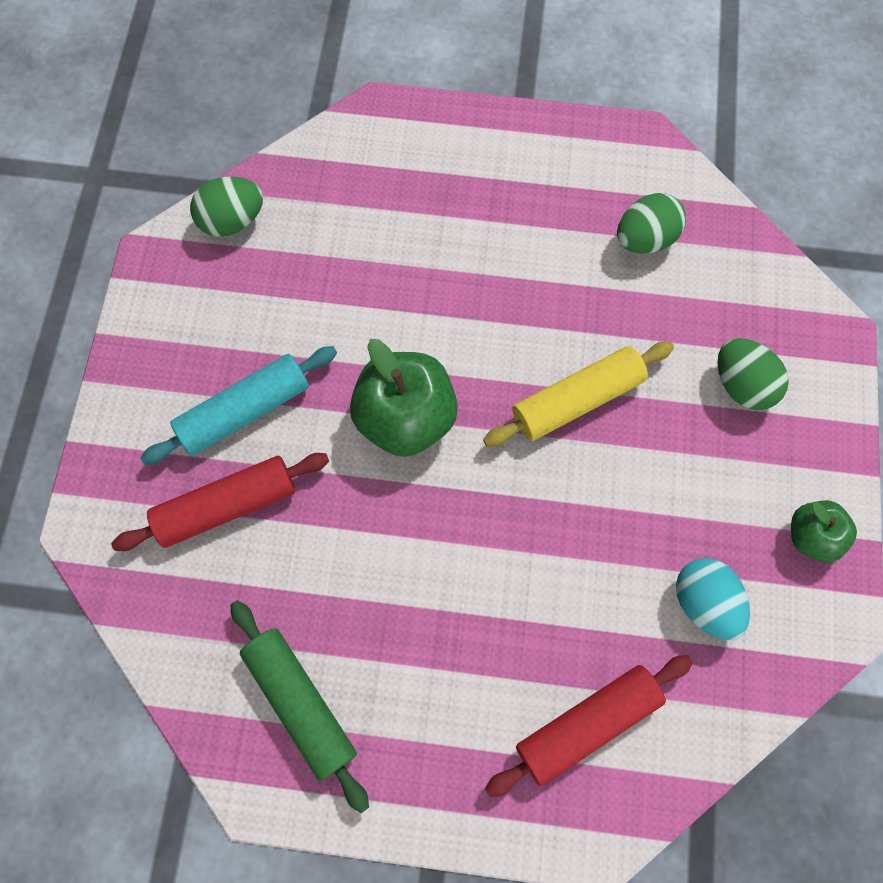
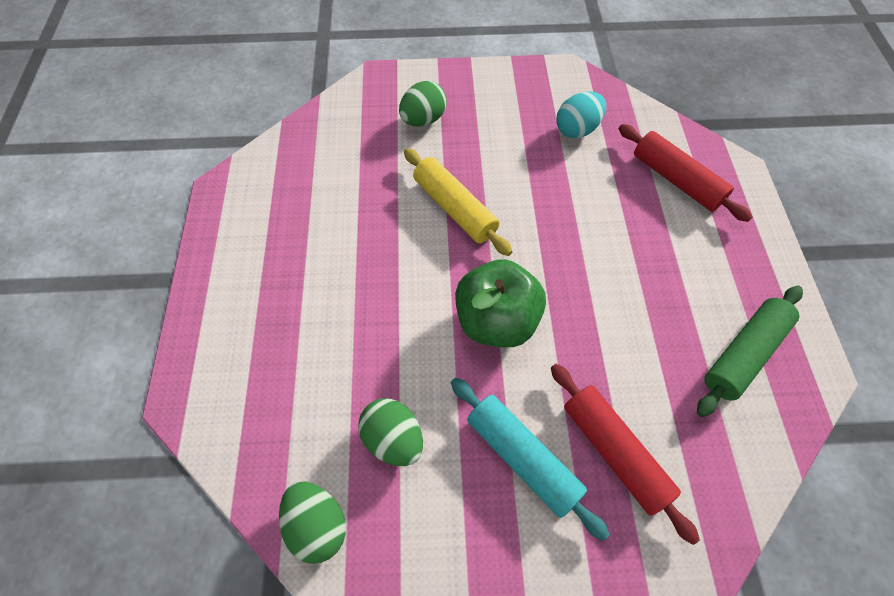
camera: 100 degrees left, 10 degrees down
green egg [617,193,686,254] -> green egg moved to [358,398,423,466]
green apple [791,500,857,562] -> none

